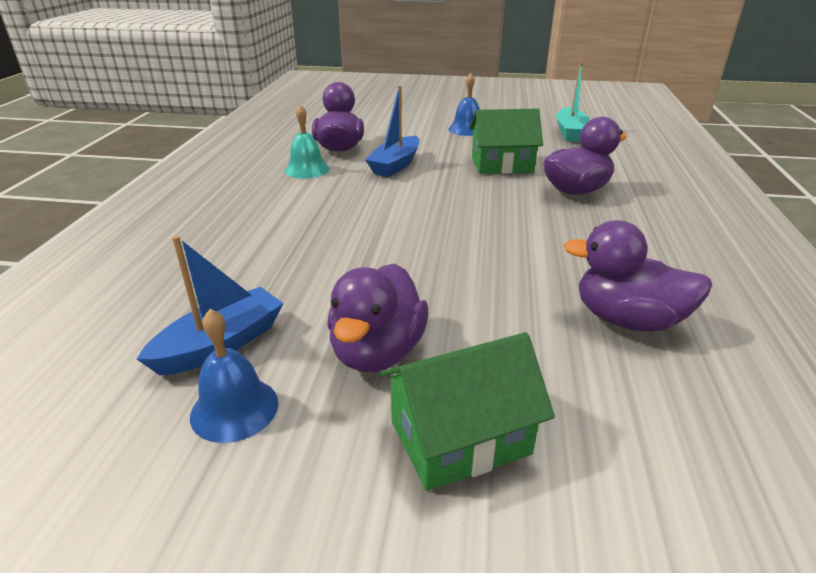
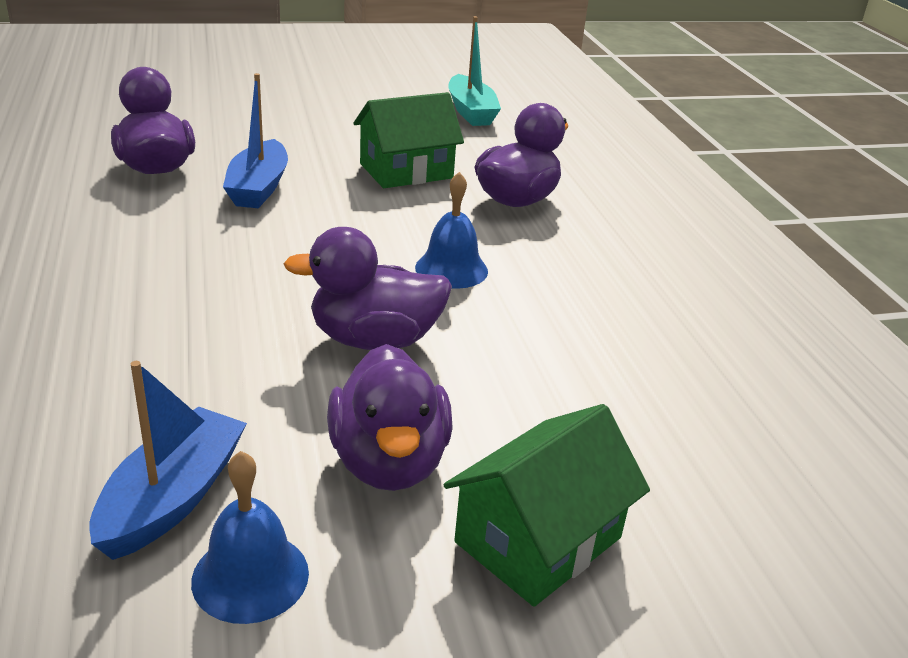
camera: 25 degrees left, 0 degrees up
turquoise bell [285,105,329,179] -> none
blue bell [448,73,480,136] -> blue bell moved to [415,172,488,289]
purple duck [563,220,712,331] -> purple duck moved to [283,227,452,350]

